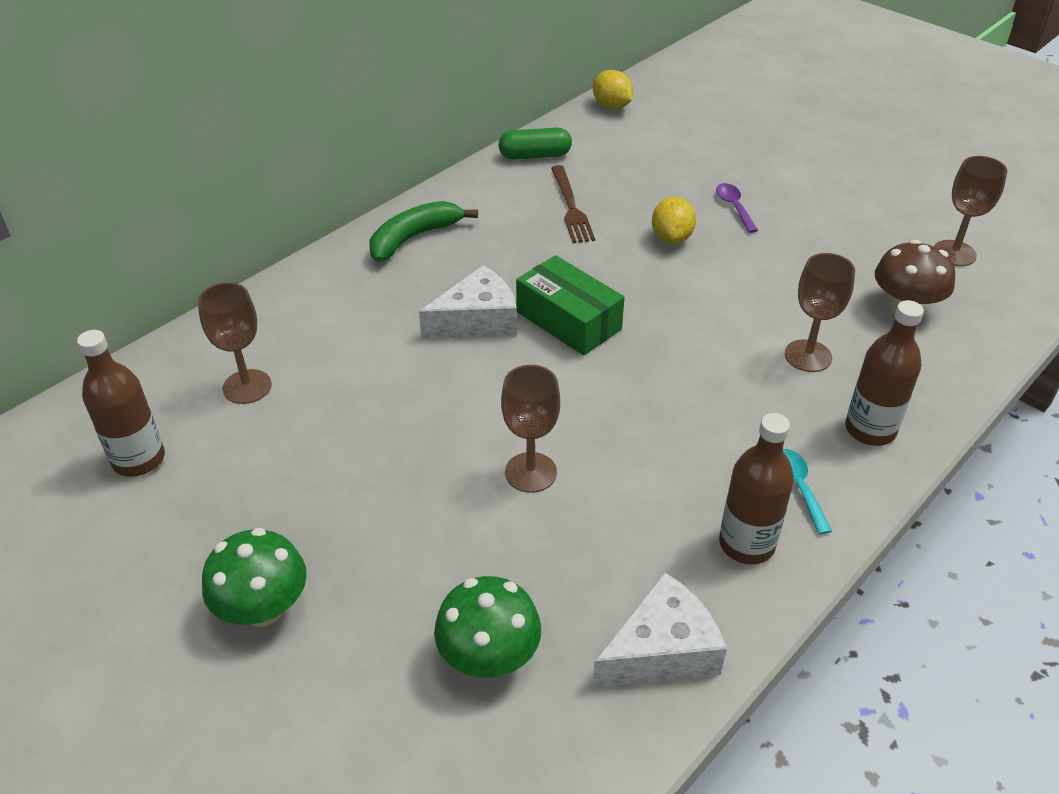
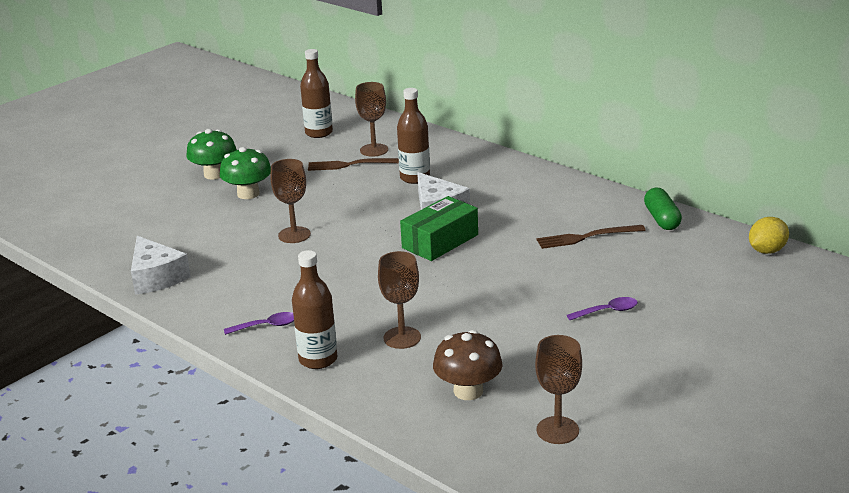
camera: 90 degrees right, 15 degrees down
green banana [370,201,478,262] -> none
green mushroom [434,576,541,678] -> green mushroom moved to [220,147,271,199]
yellow lemon [652,197,696,244] -> none
brown bottle [719,413,794,564] -> brown bottle moved to [397,88,430,184]
turquoise spoon [783,449,832,535] -> purple spoon [224,312,294,335]
none -> brown fork [308,158,399,171]

